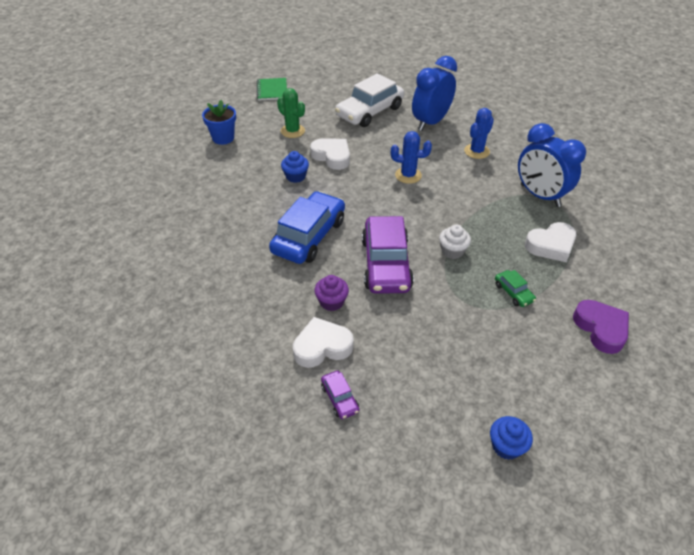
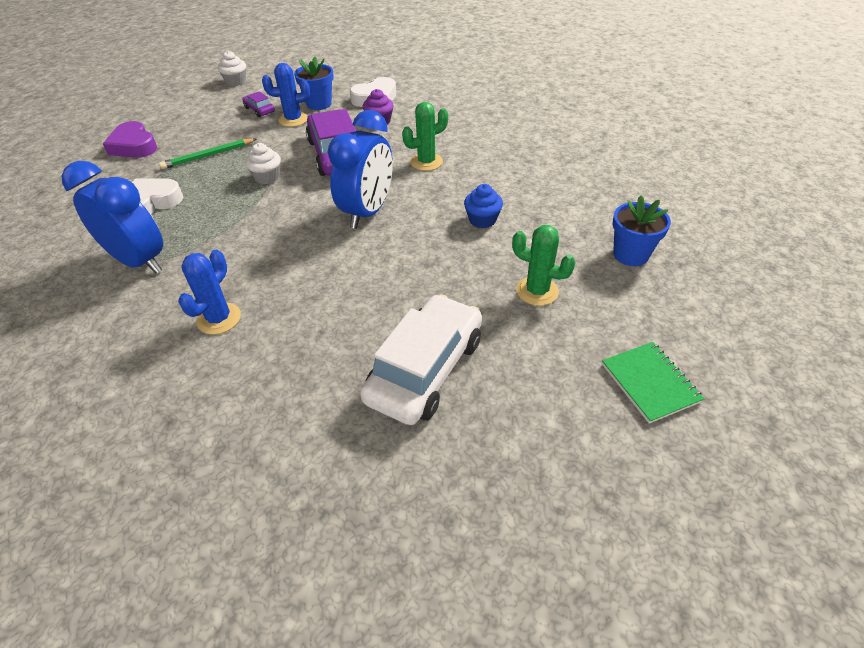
camera: 165 degrees right, 0 degrees up
blue car [269,191,345,264] -> green cactus [402,102,448,171]
white heart [310,139,350,170] -> none
purple car [321,371,359,419] -> purple car moved to [242,91,275,117]
blue cactus [391,131,432,184] -> blue cactus moved to [262,63,310,127]
blue clock [412,56,457,131] -> blue clock moved to [328,110,393,229]
blue cupcake [490,416,533,460] -> white cupcake [218,51,246,86]
green car [495,270,536,307] -> green pencil [159,138,256,169]
none -> blue flower pot [294,57,334,110]

